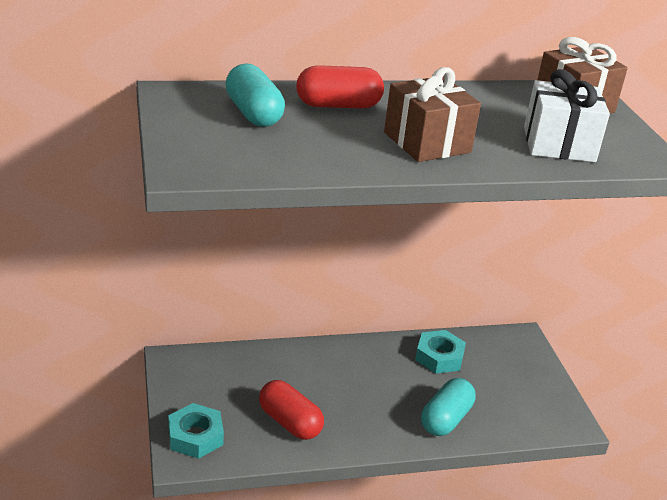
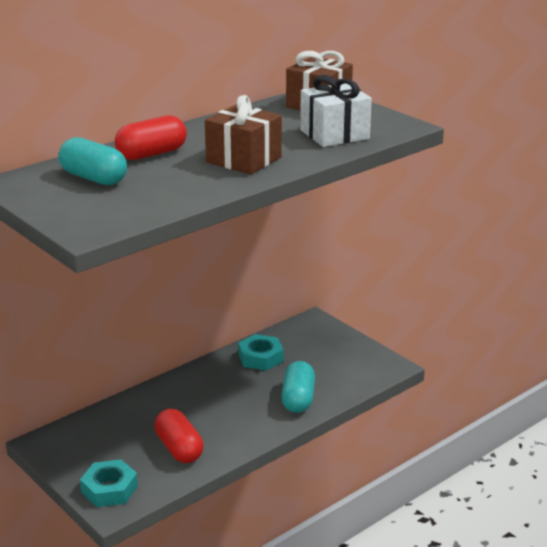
camera: 25 degrees left, 5 degrees down
red capsule [259,380,324,440] -> red capsule turned 45 degrees clockwise [154,409,204,463]

